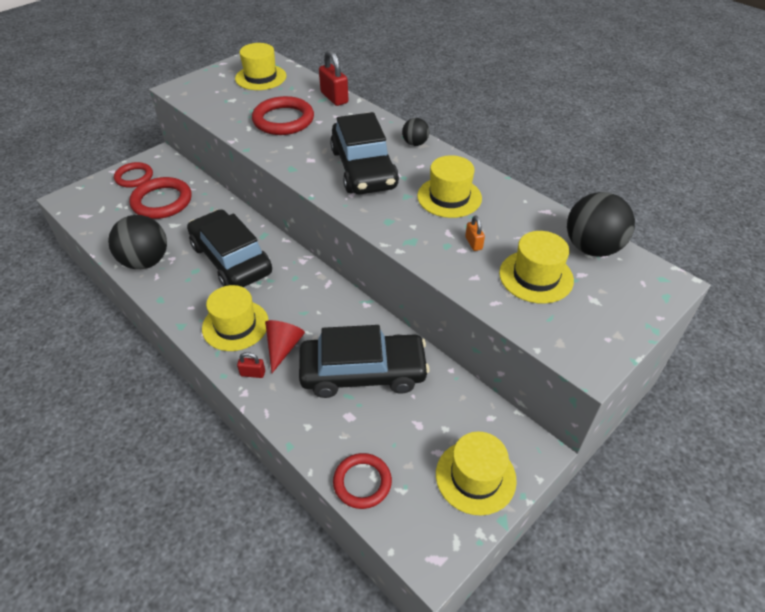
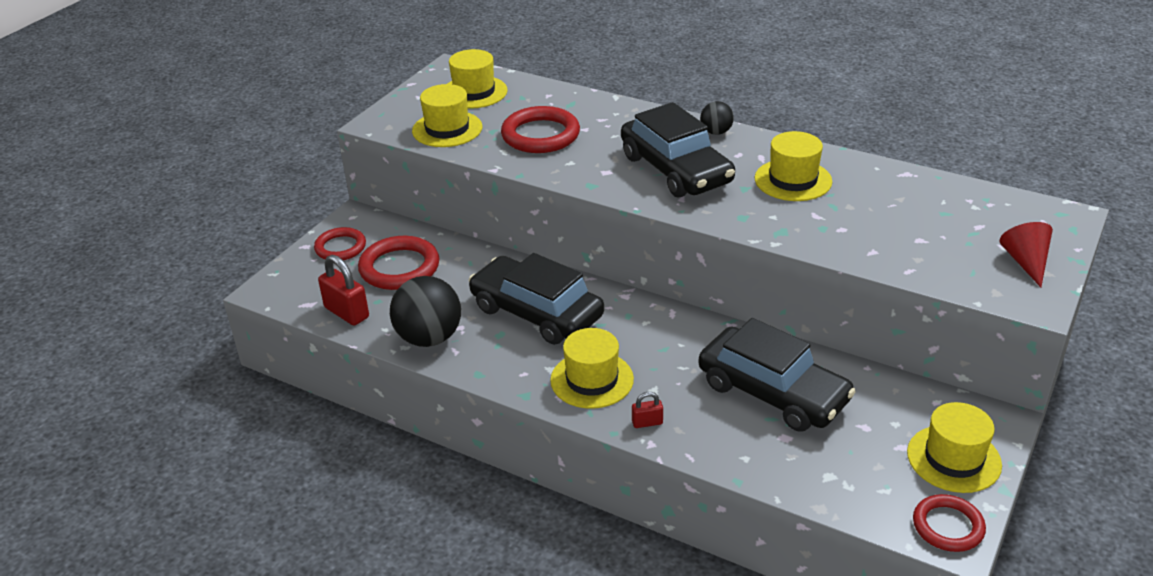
camera: 15 degrees left, 10 degrees down
red cone [265,320,305,373] -> red cone moved to [999,222,1053,287]
black car [299,325,430,398] -> black car turned 60 degrees clockwise [699,318,856,432]
red padlock [319,50,348,106] -> red padlock moved to [318,255,369,326]
red ring [333,453,392,509] -> red ring moved to [913,494,986,552]
orange padlock [465,215,485,251] -> none
yellow hat [499,231,574,304] -> yellow hat moved to [412,84,482,147]
black ball [567,192,635,257] -> none

